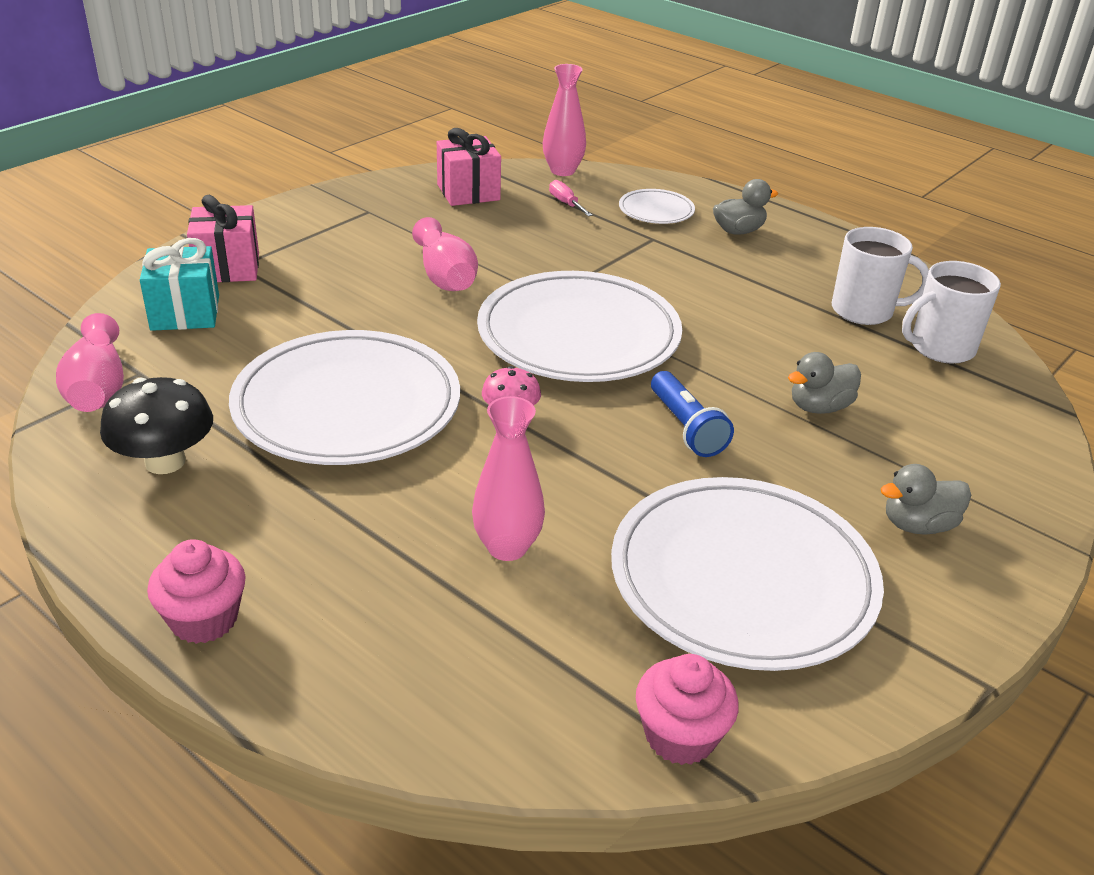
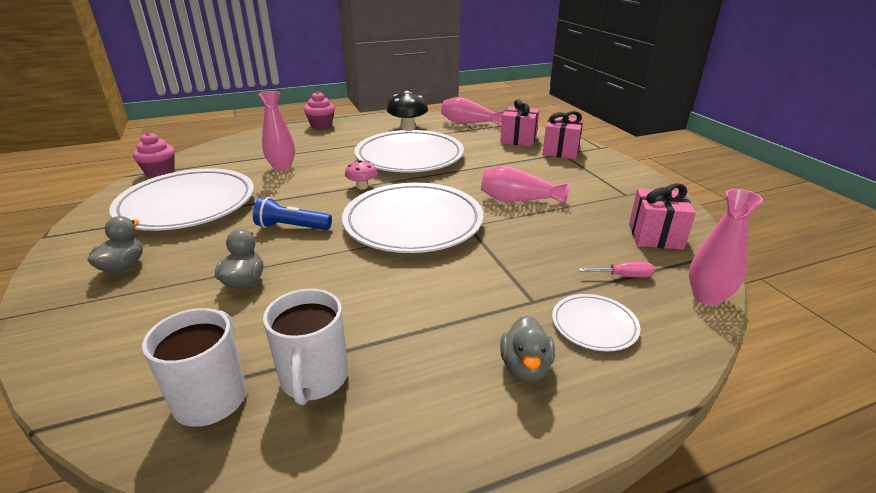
camera: 120 degrees right, 5 degrees down
turquoise gift [140,238,219,331] -> pink gift [500,99,539,147]
white mug [832,227,929,325] -> white mug turned 45 degrees counterclockwise [263,289,348,405]

